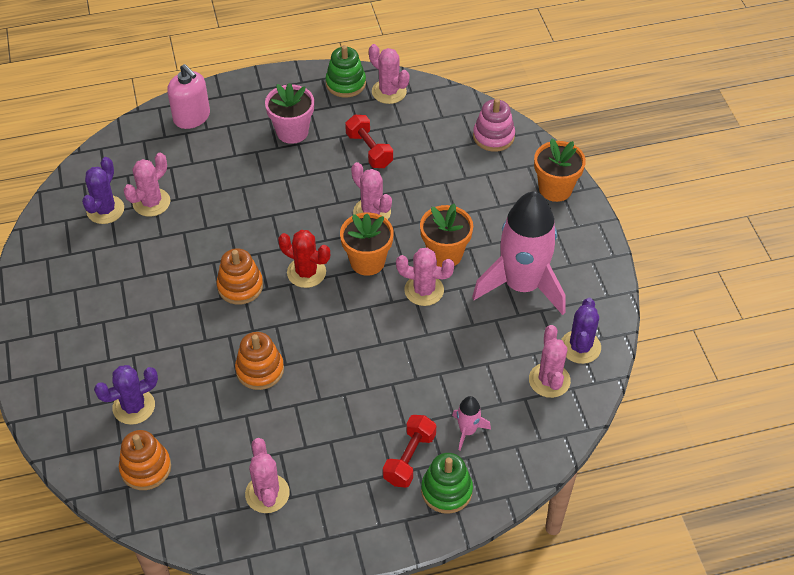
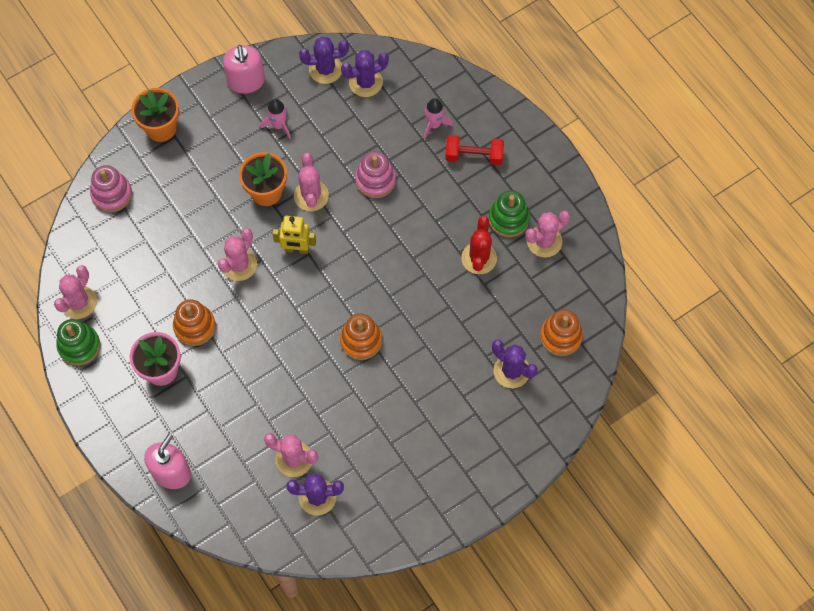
camera: 110 degrees left, 15 degrees up
orange stacking toy [235,332,284,390] -> orange stacking toy moved to [173,299,216,346]
red cactus [278,230,330,288] -> red cactus moved to [461,216,497,274]
orange flower pot [340,213,394,276] -> yellow robot [272,216,316,254]
red dumbbell [345,114,393,168] -> none
green stacking toy [421,453,473,514] -> green stacking toy moved to [489,190,530,237]
pink rocket [472,191,565,315] -> pink rocket [260,99,291,139], size x0.41
pink cactus [529,325,571,398] -> purple cactus [341,50,389,97]
none -> pink soap dispenser [223,45,265,94]
none -> pink stacking toy [355,151,396,198]

